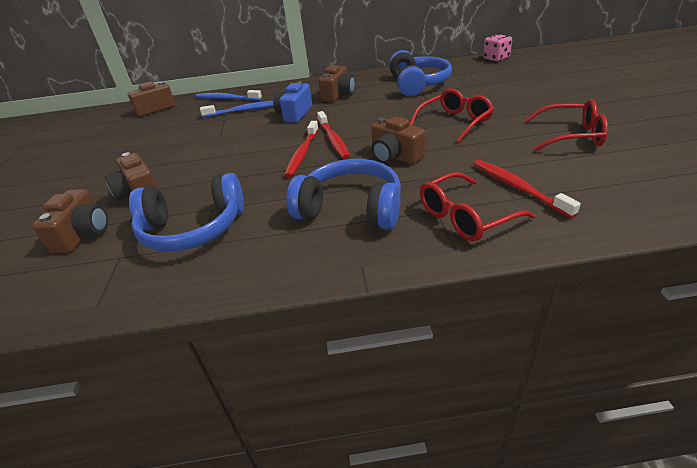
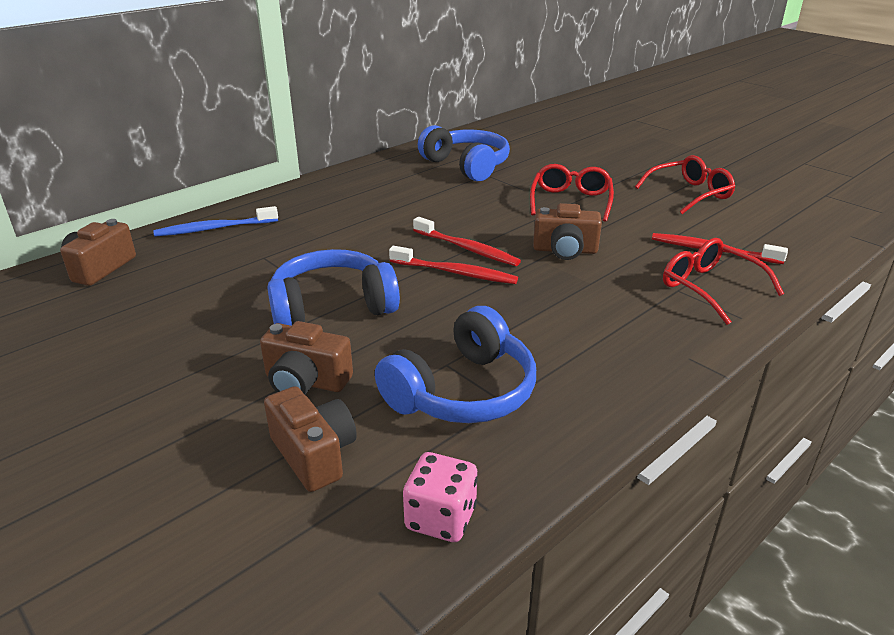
camera: 40 degrees left, 5 degrees down
blue toothbrush [200,101,274,117] -> none
blue camera [273,81,312,123] -> none
red toothbrush [284,121,319,177] -> red toothbrush turned 45 degrees counterclockwise [389,246,518,284]
blue headphones [286,159,401,230] -> blue headphones moved to [267,249,400,326]
brown camera [319,65,355,102] -> none
red glasses [420,172,536,241] -> red glasses turned 120 degrees clockwise [663,238,784,325]
pink dice [483,34,512,61] -> pink dice moved to [403,452,478,542]

